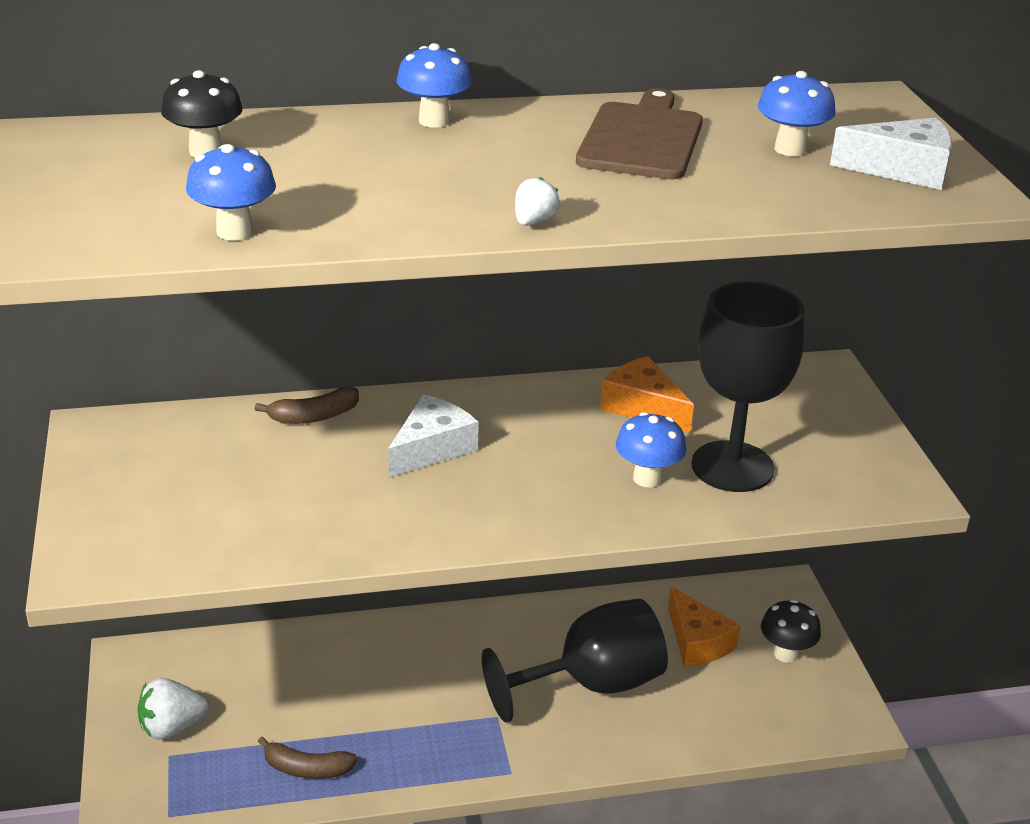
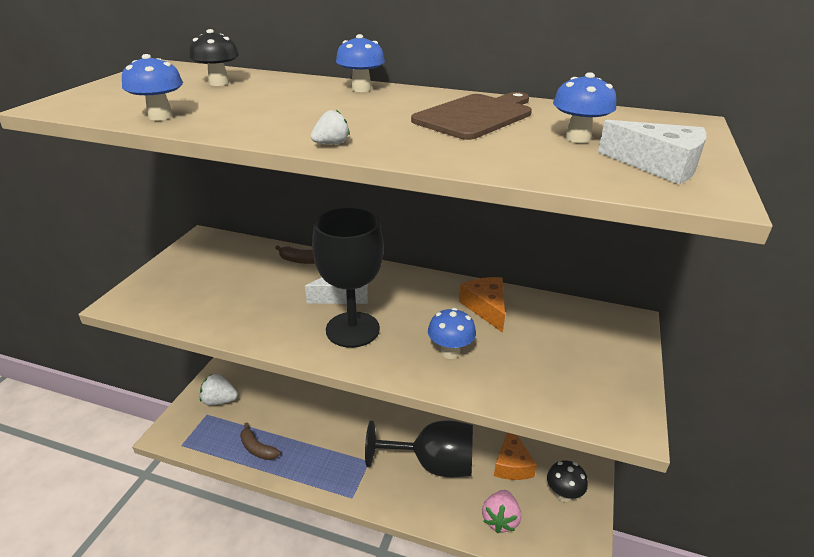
camera: 30 degrees right, 0 degrees up
black goblet [691,281,805,492] -> black goblet moved to [312,207,384,348]
none -> pink strawberry [482,490,521,533]

